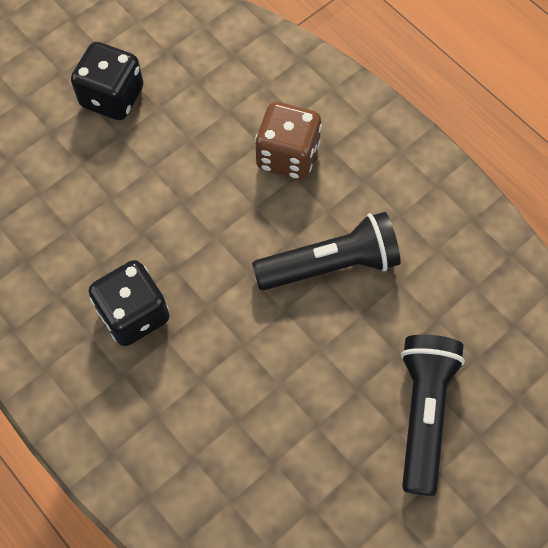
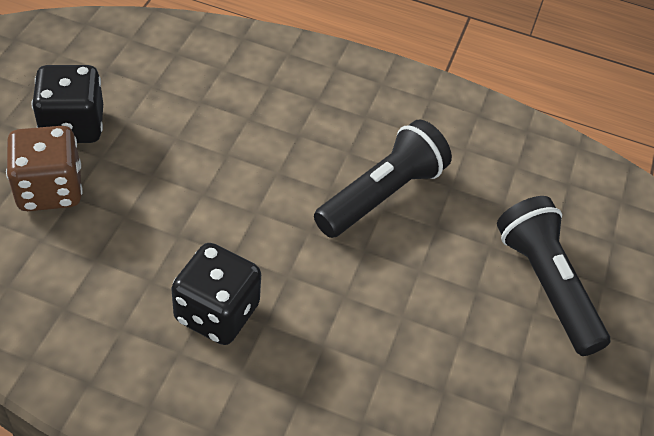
camera: 35 degrees left, 15 degrees down
brown dice [255,102,322,180] -> brown dice moved to [6,126,83,211]

